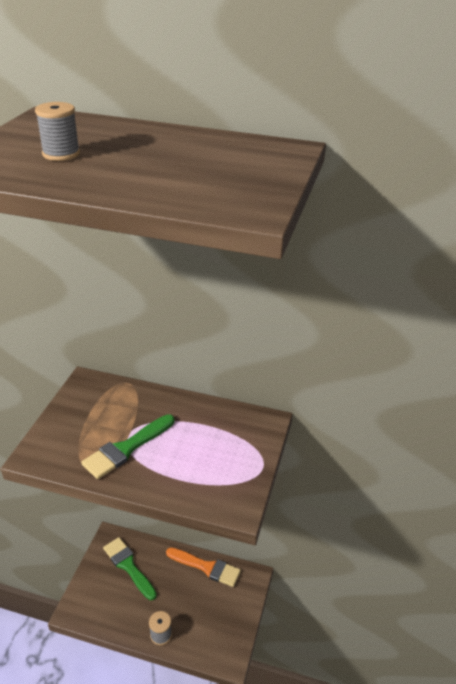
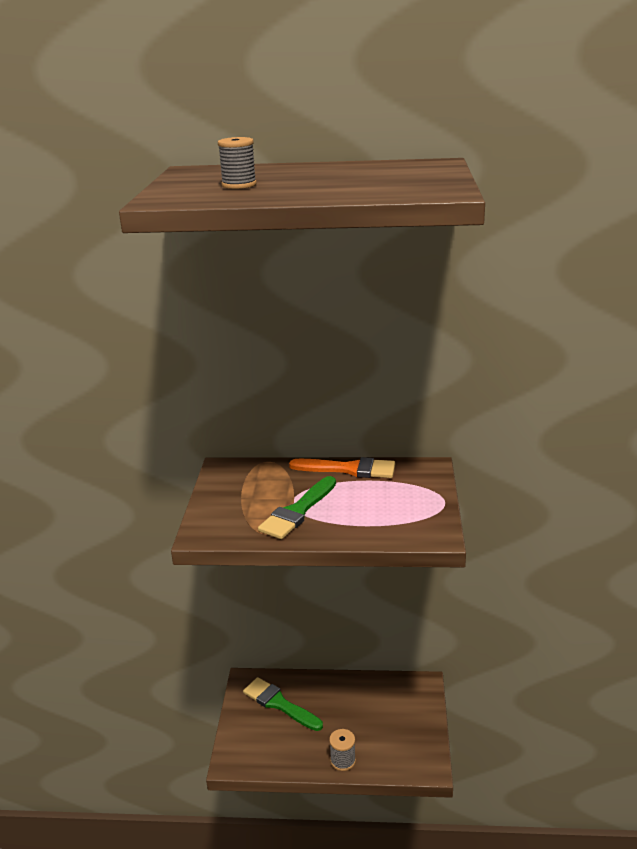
camera: 10 degrees left, 10 degrees down
orange brush [166,547,241,587] -> orange brush moved to [289,457,395,478]

